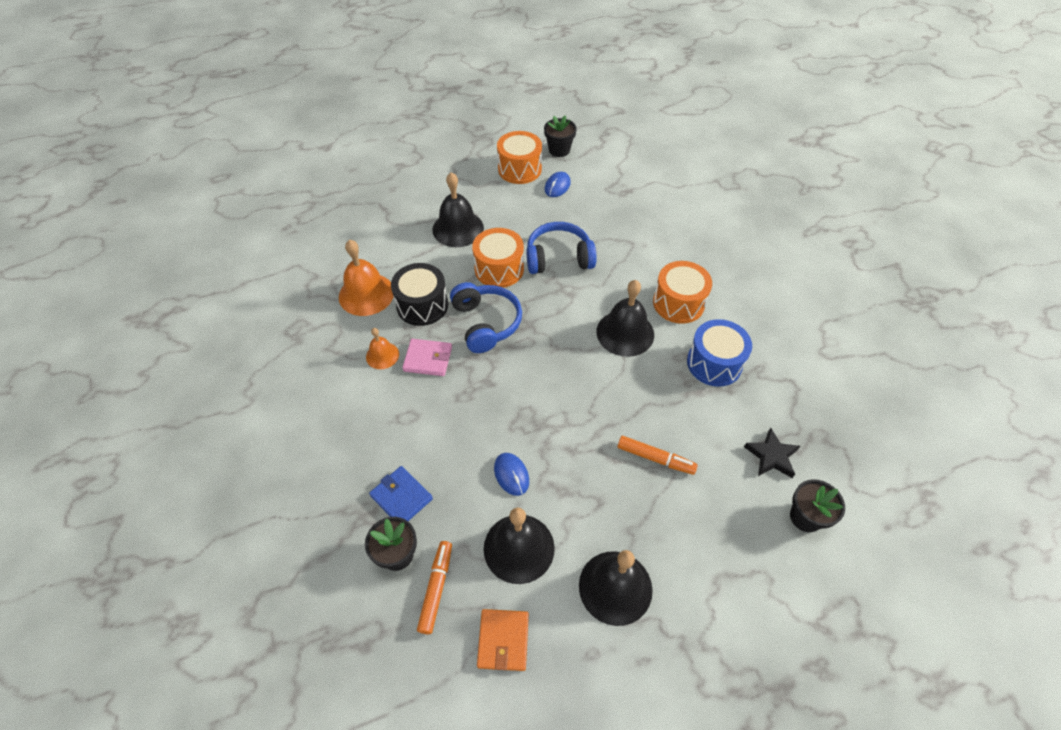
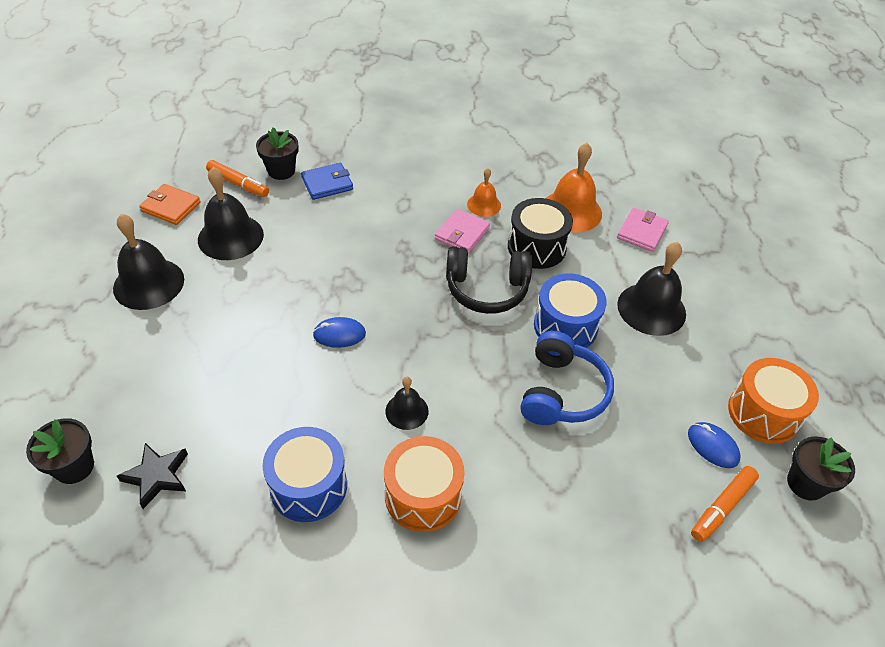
camera: 110 degrees right, 5 degrees down
blue headphones [450,282,522,353] -> black headphones [446,246,532,314]
orange drum [472,228,524,288] -> blue drum [534,274,607,348]
blue mouse [494,453,529,496] -> blue mouse moved to [313,317,366,348]
black bell [597,280,654,357] -> black bell [385,377,429,430], size x0.56
orange marker [617,436,698,475] -> orange marker moved to [691,466,759,542]
none -> pink wallet [617,208,669,252]

